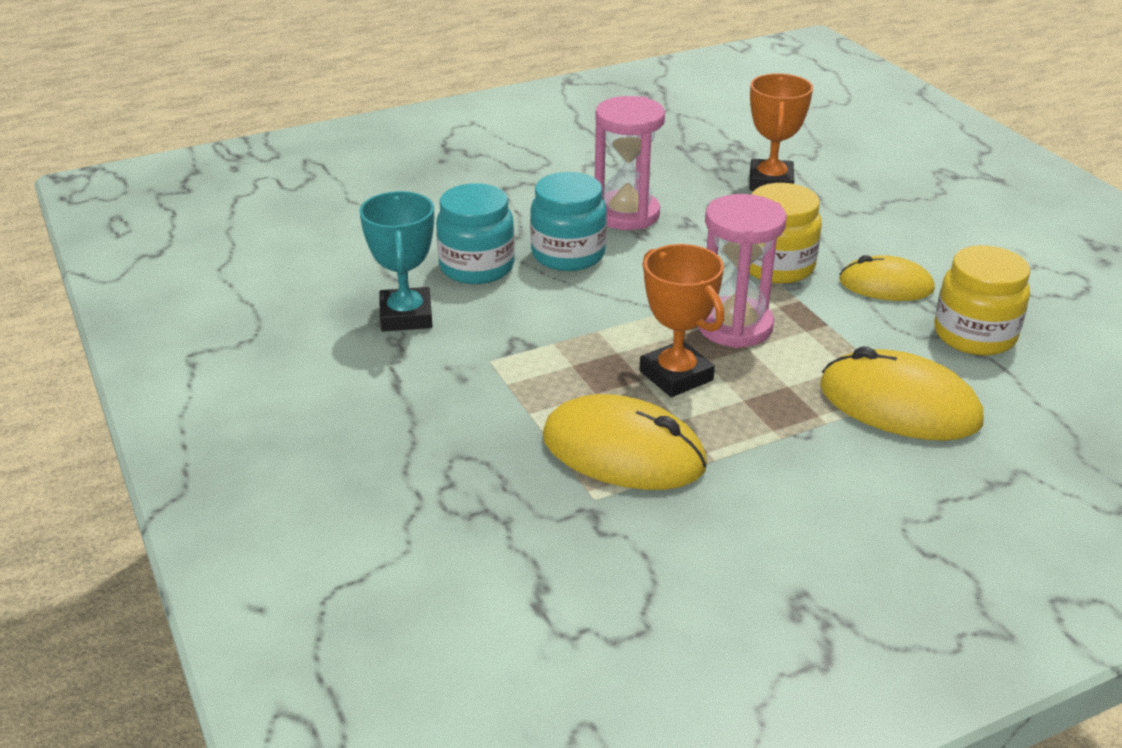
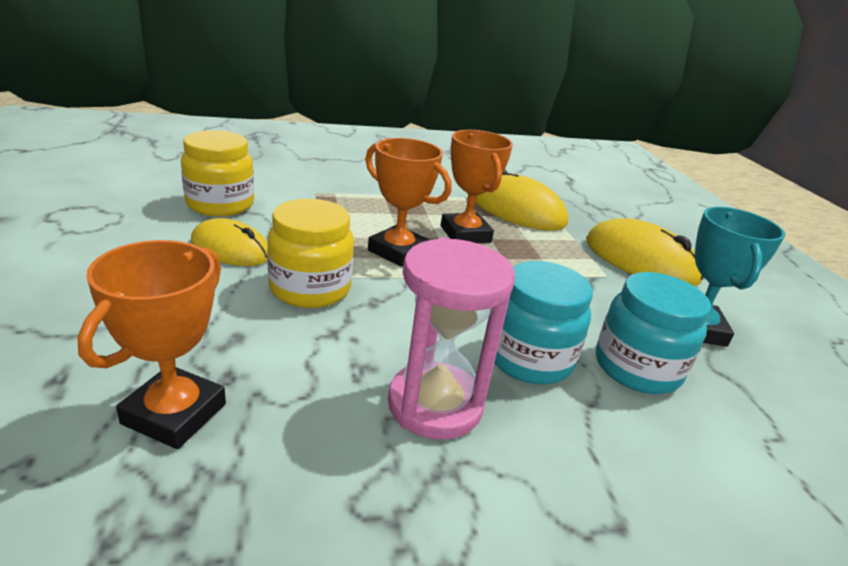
camera: 170 degrees left, 5 degrees down
pink hourglass [698,194,787,348] -> orange trophy [365,138,451,267]
yellow mouse [820,346,984,441] -> yellow mouse moved to [586,219,703,286]

